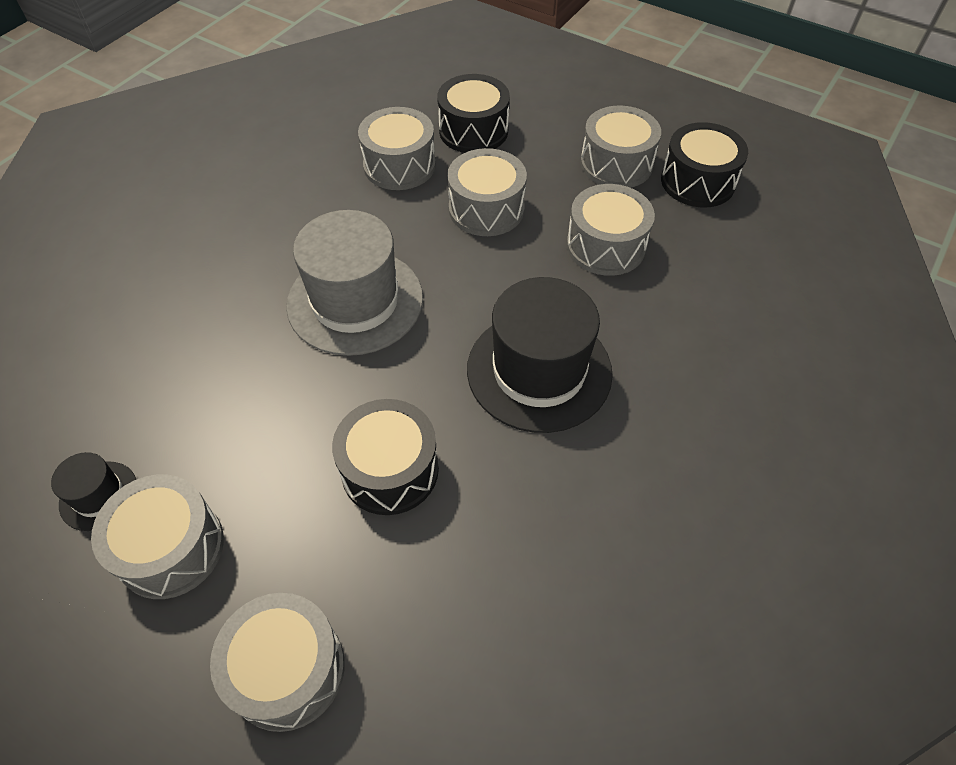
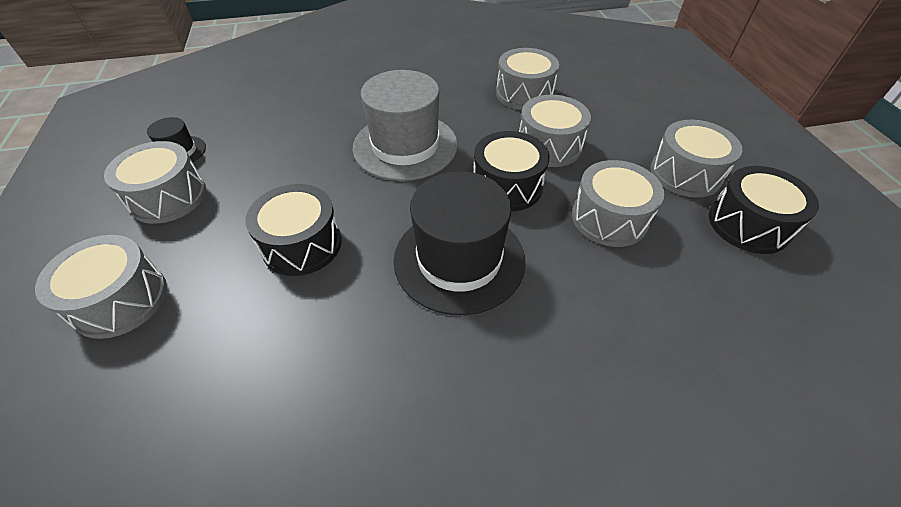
camera: 45 degrees right, 5 degrees down
black drum [437,74,510,153] -> black drum moved to [474,131,550,211]

